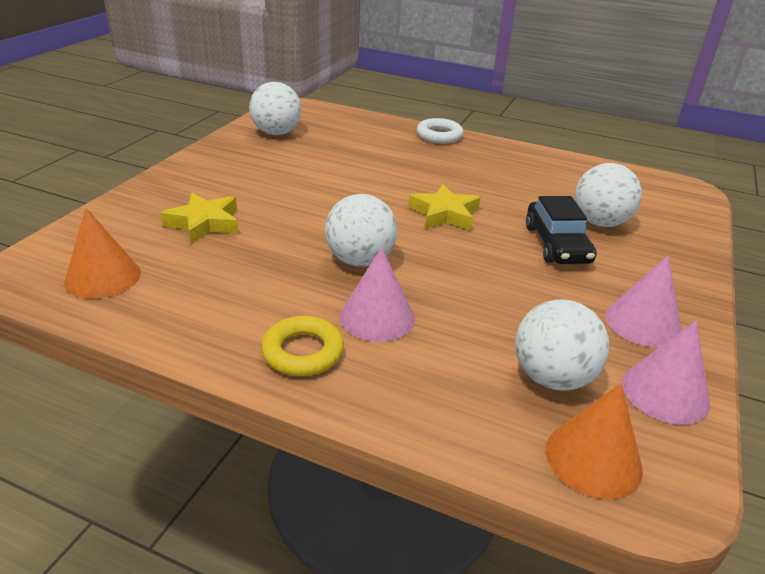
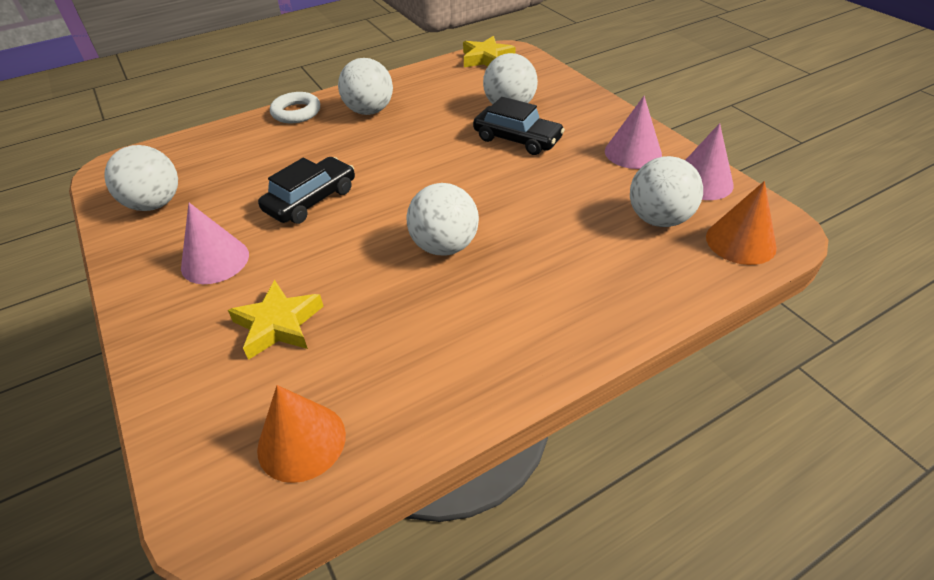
camera: 50 degrees left, 10 degrees up
yellow ring [261,316,344,376] -> none
pink cone [340,247,415,342] -> pink cone moved to [181,203,249,284]
yellow star [408,184,481,230] -> yellow star moved to [463,36,516,67]
none -> black car [258,157,355,224]
none -> white ball [338,58,393,115]

